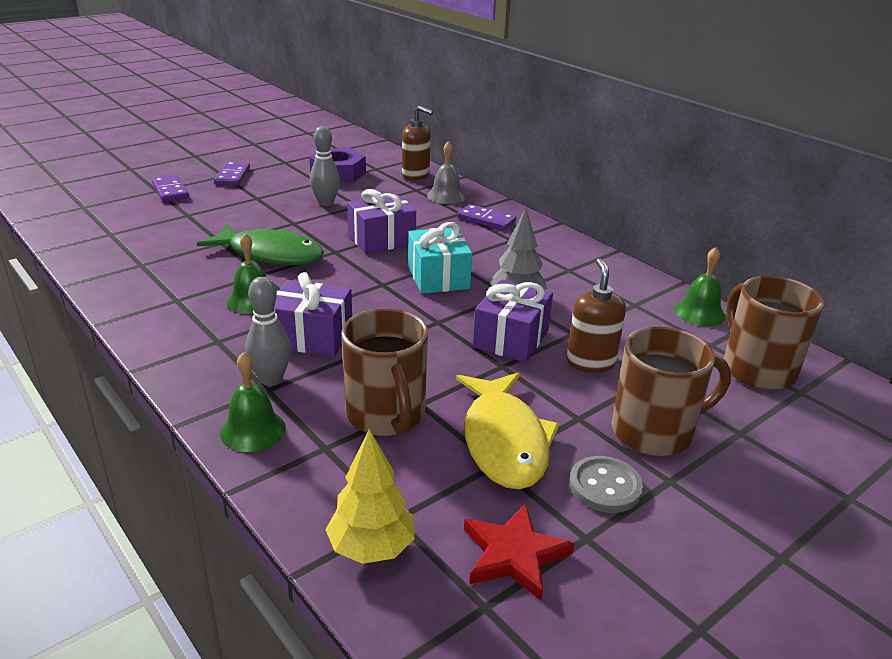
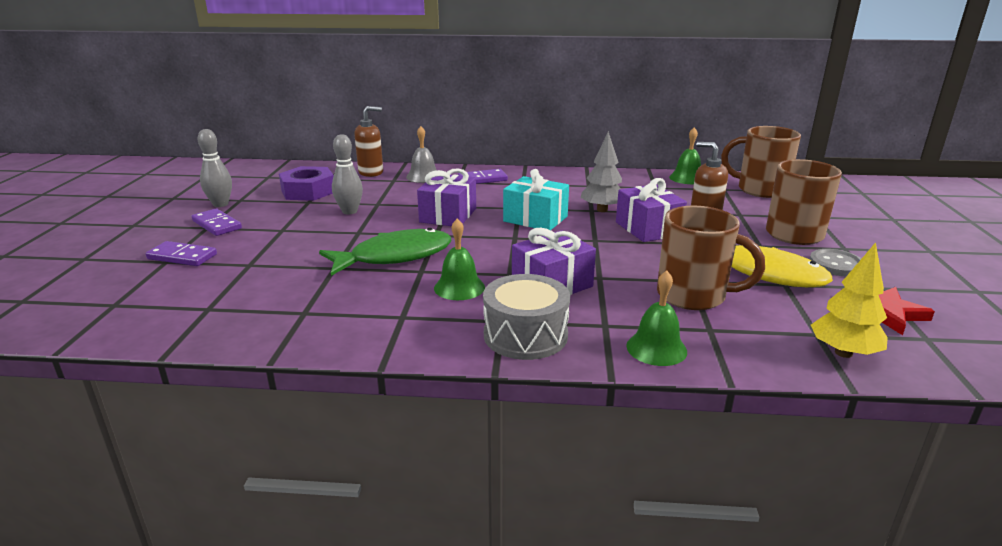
camera: 45 degrees left, 5 degrees down
grey bowling pin [245,277,291,386] -> grey bowling pin moved to [198,129,232,207]
none -> grey drum [483,274,570,360]

